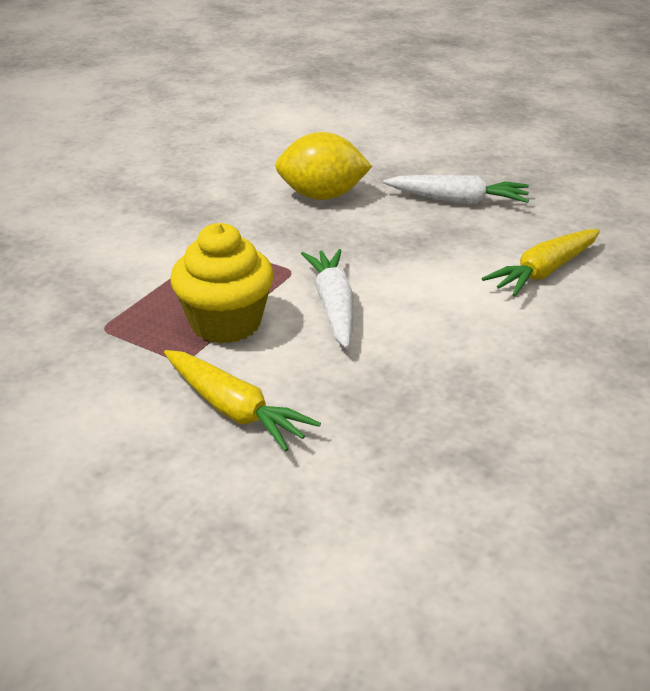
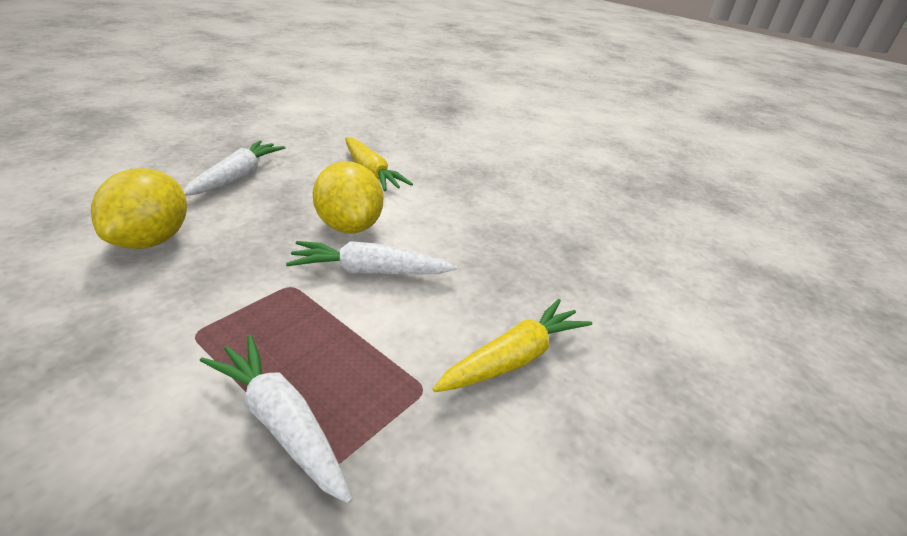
camera: 85 degrees left, 0 degrees up
yellow cupcake [170,223,274,344] -> none
none -> white carrot [200,335,352,504]
none -> yellow lemon [313,161,383,234]

